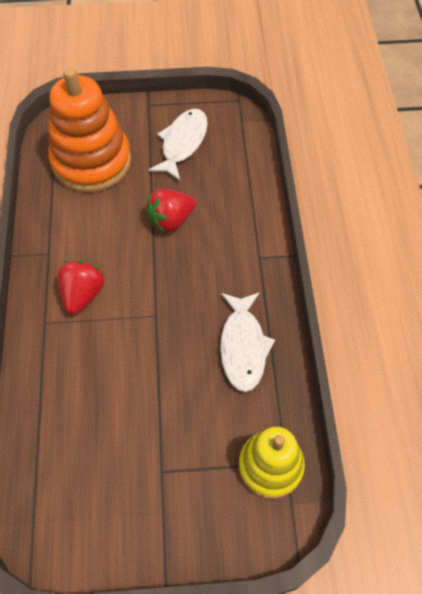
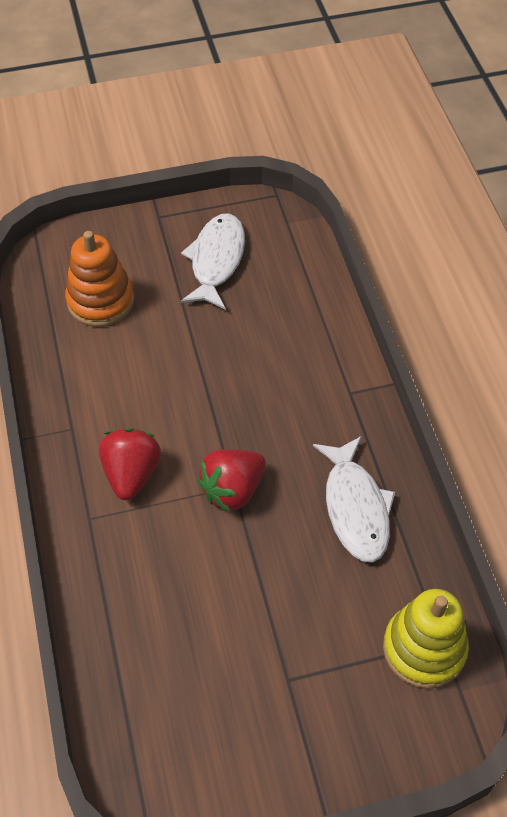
camera: 10 degrees left, 5 degrees down
orange stacking toy [48,67,131,193] -> orange stacking toy [65,231,134,327], size x0.63
red strawberry [146,189,196,233] -> red strawberry moved to [197,449,266,512]

